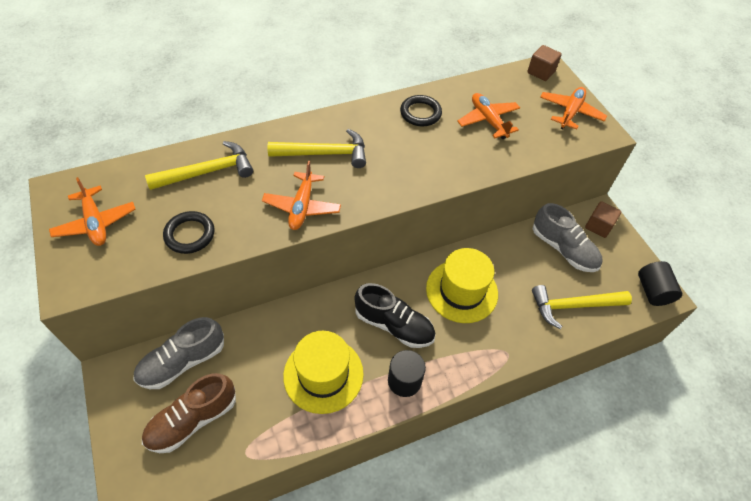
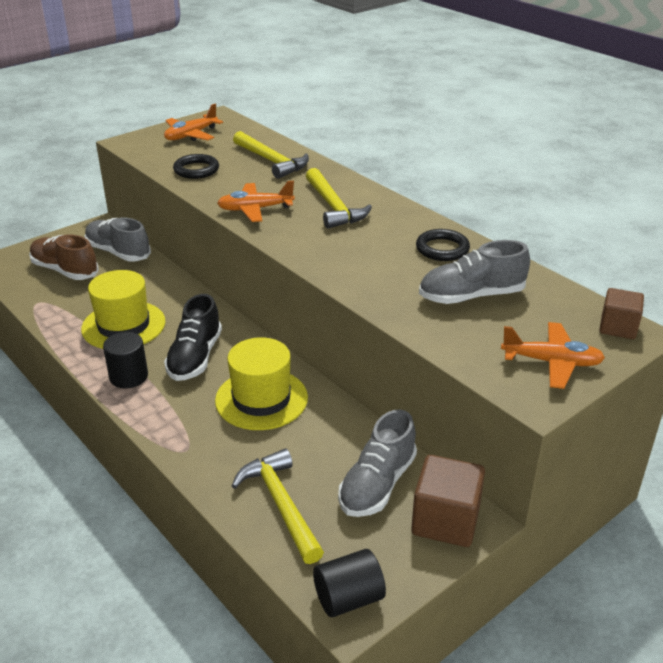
camera: 75 degrees right, 20 degrees down
orange plane [457,93,520,139] -> grey shoe [419,240,530,304]
brown cube [585,201,621,238] -> brown cube [411,455,485,547], size x1.60

